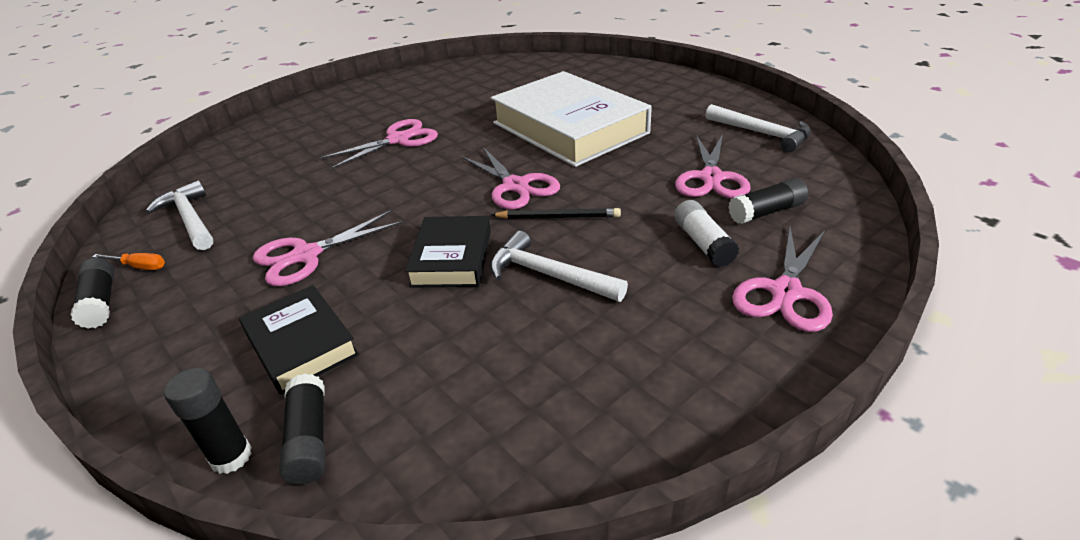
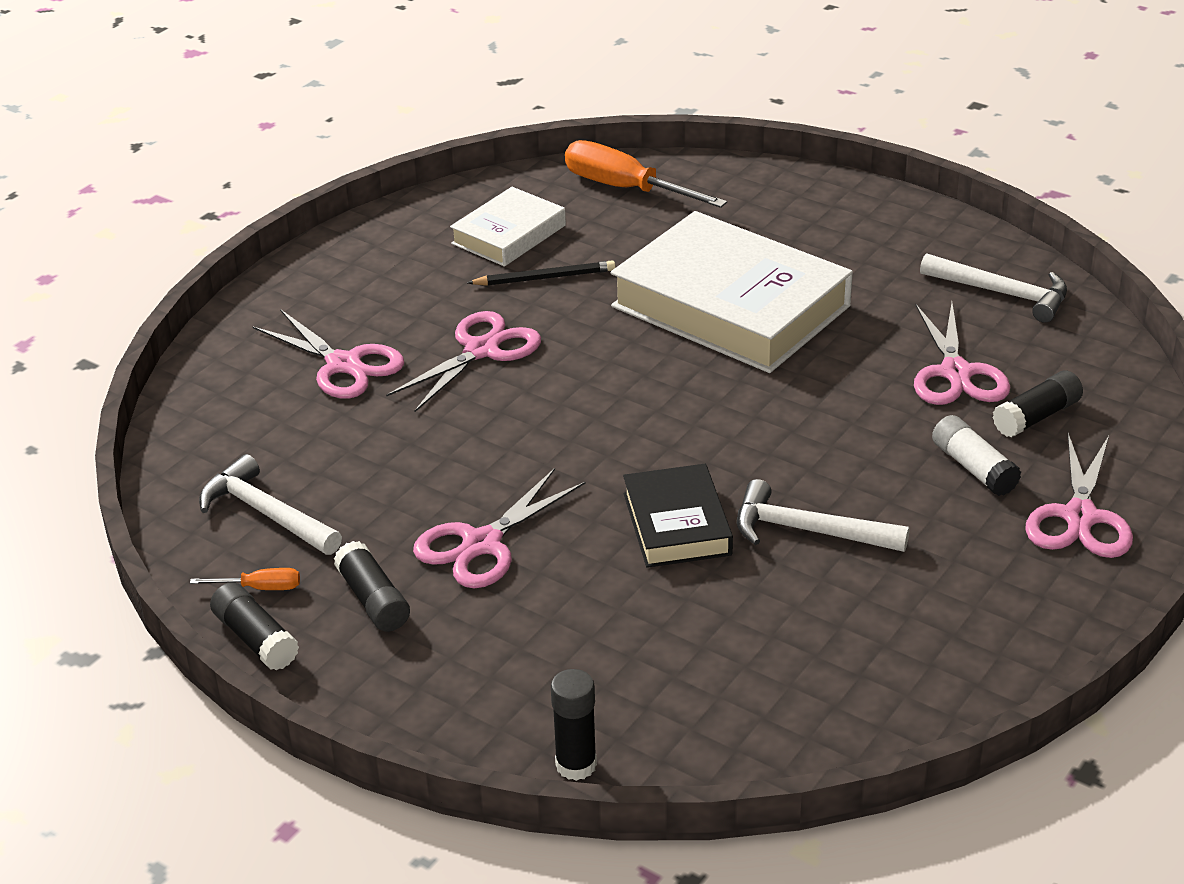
camera: 15 degrees left, 0 degrees up
black book [239,285,359,395] -> none
black glue stick [279,373,325,485] -> black glue stick moved to [334,541,410,632]
pink scissors [461,147,560,209] -> pink scissors moved to [252,309,404,399]
black pencil [491,208,621,219] -> black pencil moved to [467,260,616,286]
none -> white book [450,187,566,267]
none -> orange screwdriver [565,140,727,208]

